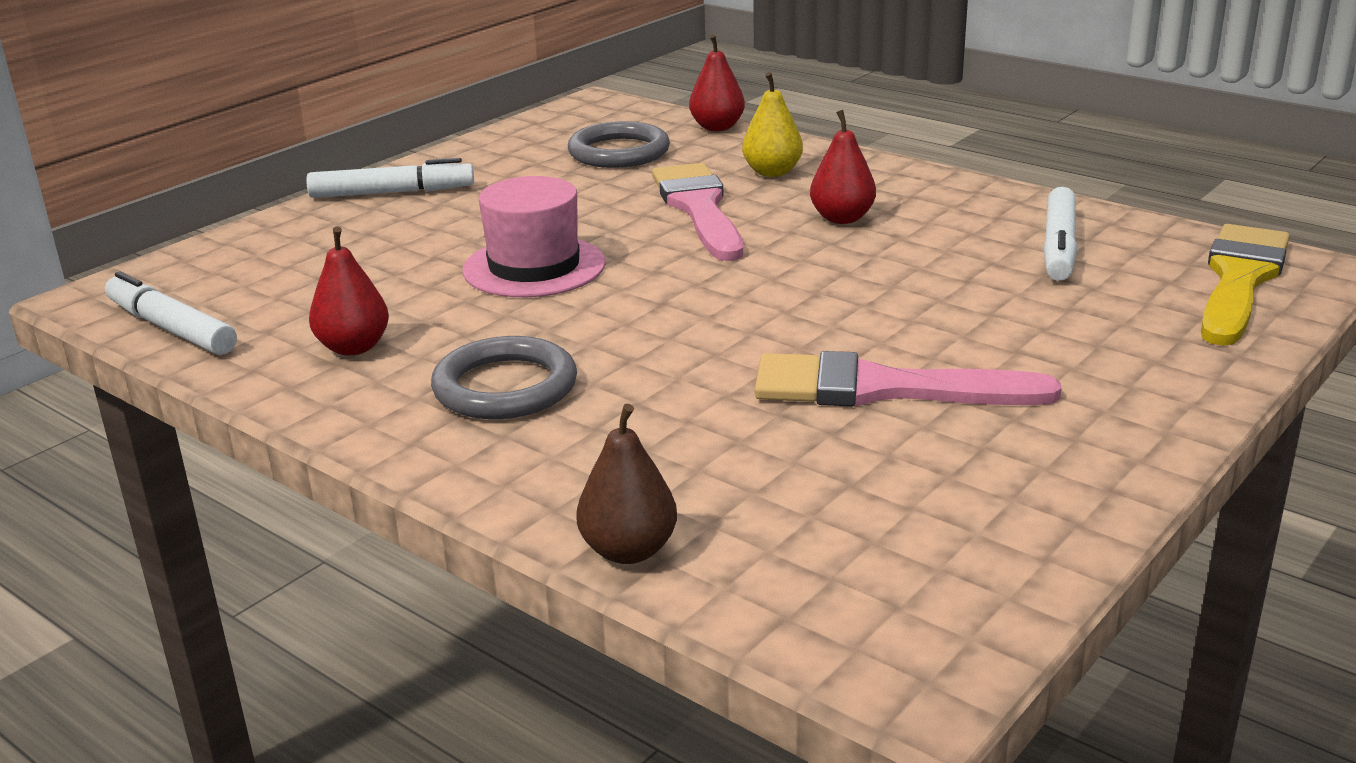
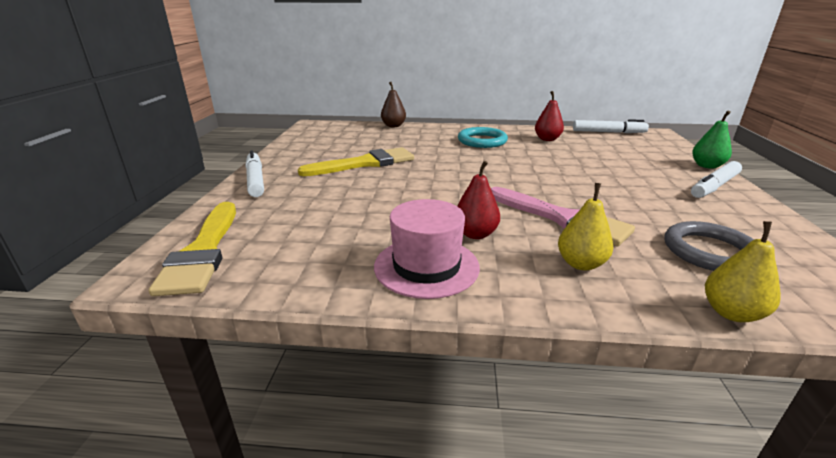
camera: 145 degrees right, 0 degrees up
grey ring [431,336,577,419] -> turquoise ring [458,127,508,148]
pink hat [462,176,606,297] -> pink hat moved to [374,199,480,299]
red pear [689,34,745,131] -> yellow pear [705,221,781,322]
pink brush [755,351,1061,407] -> yellow brush [298,147,414,176]
white marker [1043,187,1077,281] -> white marker moved to [245,150,264,197]
none -> green pear [692,111,732,169]

